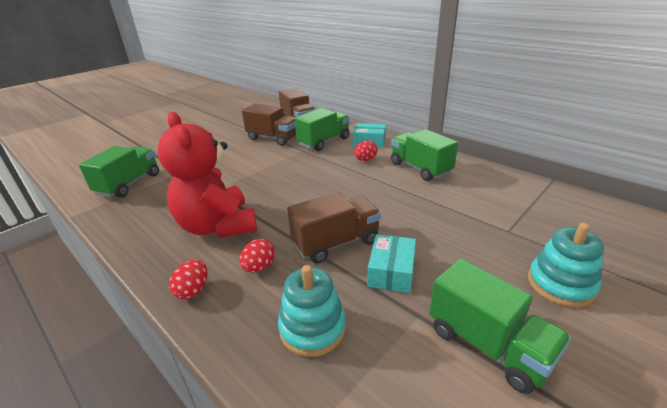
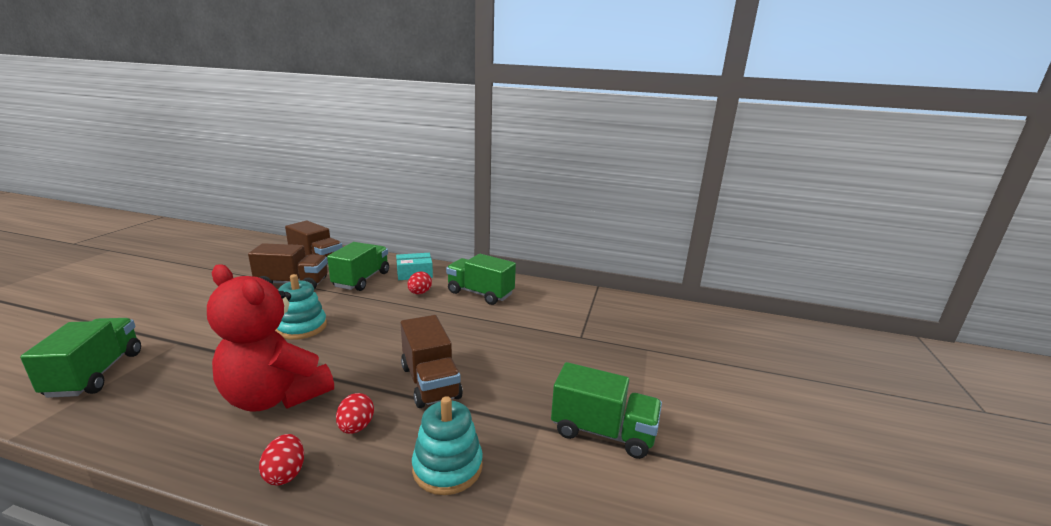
camera: 30 degrees left, 10 degrees down
brown truck [287,192,381,263] -> brown truck turned 120 degrees clockwise [401,315,463,408]
turquoise box [367,234,416,293] -> none
turquoise stacking toy [528,223,604,308] -> turquoise stacking toy moved to [275,274,327,340]

